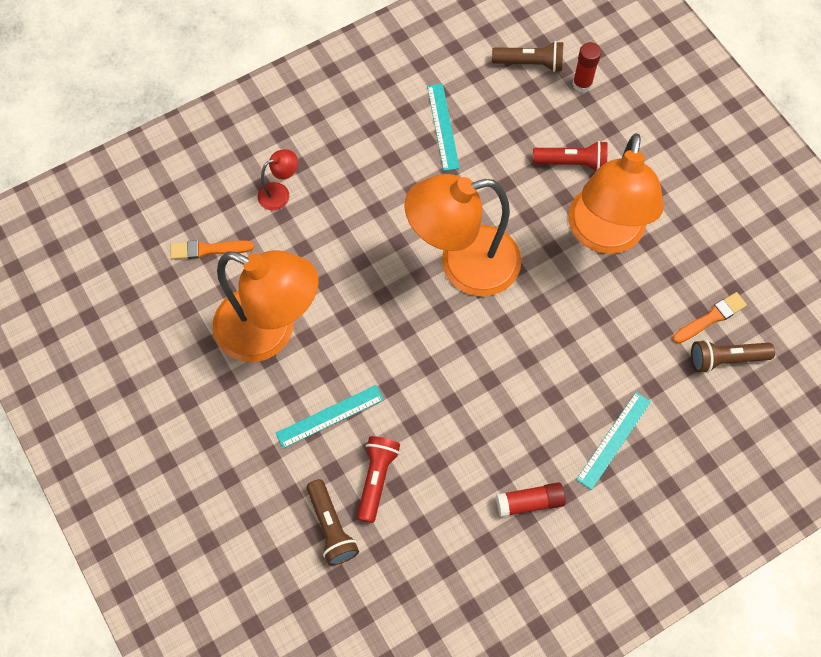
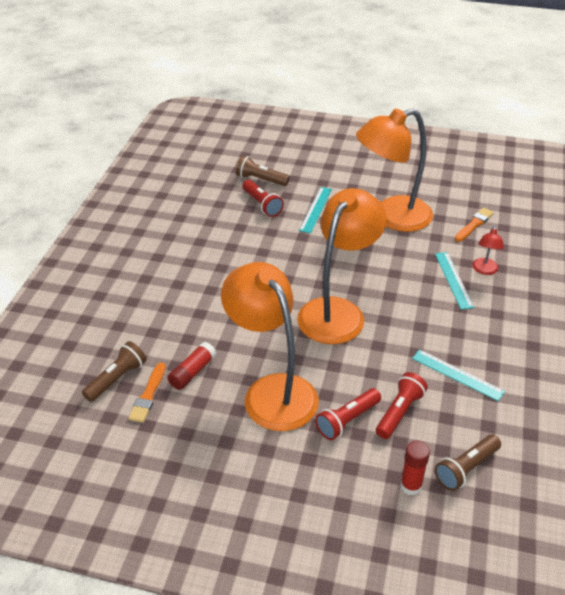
camera: 135 degrees right, 25 degrees down
red glue stick [496,482,566,517] -> red glue stick moved to [167,342,216,390]
turquoise ruler [576,392,651,490] -> turquoise ruler moved to [435,252,474,310]
none -> red flashlight [376,372,428,439]

